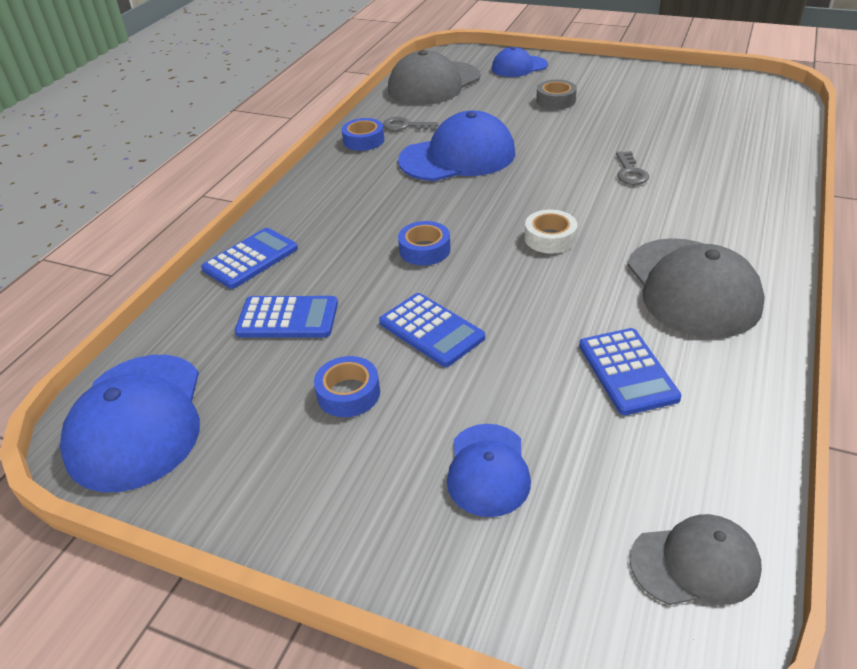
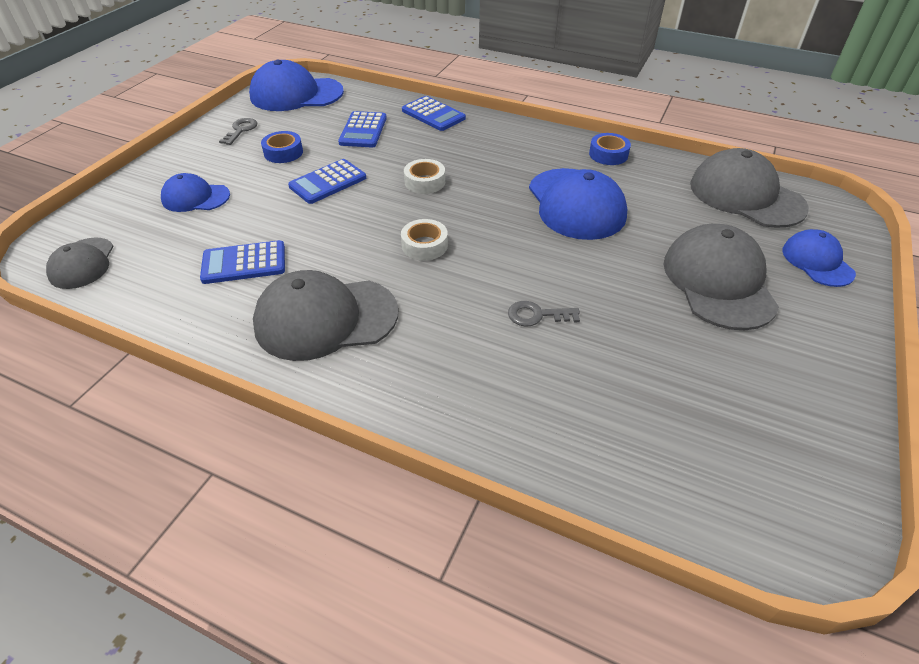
camera: 90 degrees right, 5 degrees up
grey key [383,117,438,131] -> grey key moved to [219,118,257,145]
blue tape [398,221,450,265] -> white tape [404,159,445,194]
grey tape [536,80,577,109] -> grey cap [663,224,779,330]

